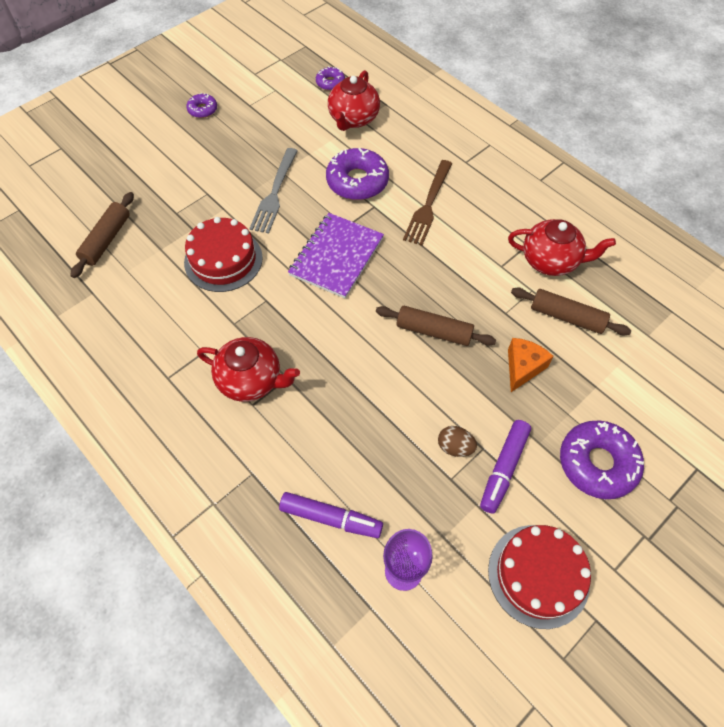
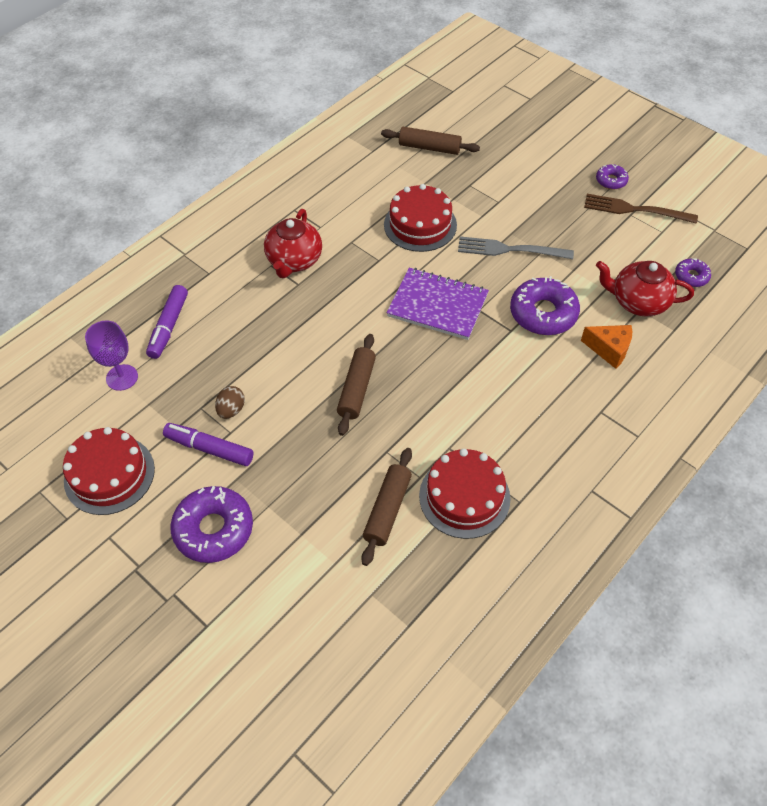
camera: 85 degrees right, 5 degrees down
brown fork [403,160,452,246] -> brown fork moved to [584,194,698,224]
red teapot [508,219,616,276] -> red cake [419,449,510,539]
orange cheese [508,338,554,392] -> orange cheese moved to [581,325,632,369]

